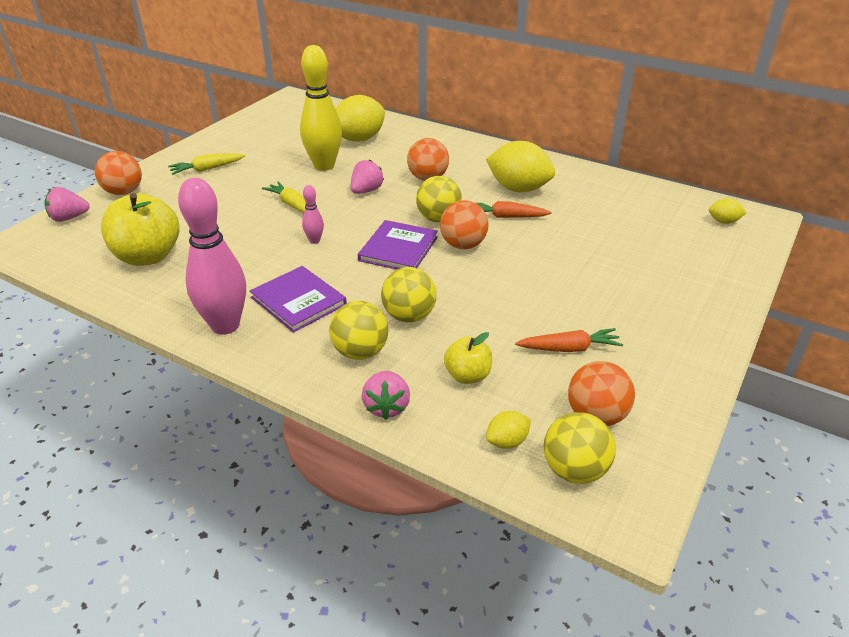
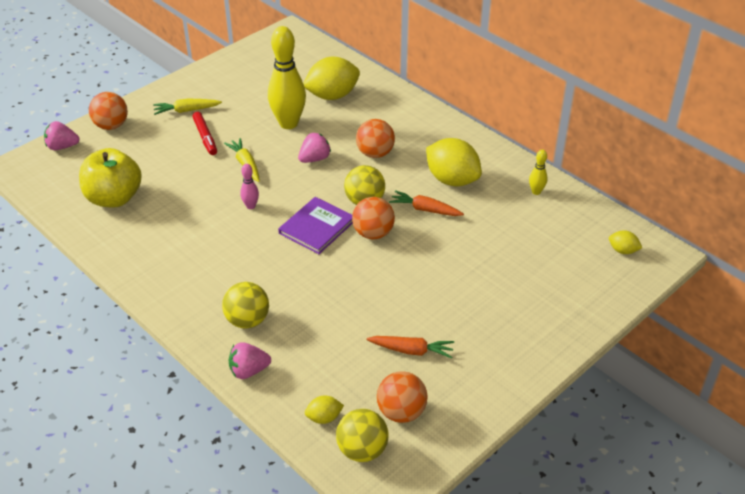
camera: 15 degrees right, 5 degrees up
pink bowling pin [178,178,246,335] -> none
purple book [250,266,347,333] -> none
pink strawberry [362,371,410,420] -> pink strawberry turned 60 degrees clockwise [229,342,271,379]
yellow ball [381,267,436,322] -> none
yellow apple [444,332,492,384] -> none
none -> red marker [192,112,217,155]
none -> yellow bowling pin [529,149,548,195]

